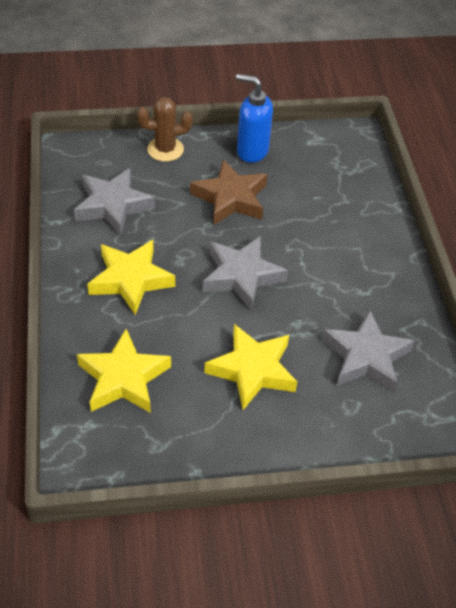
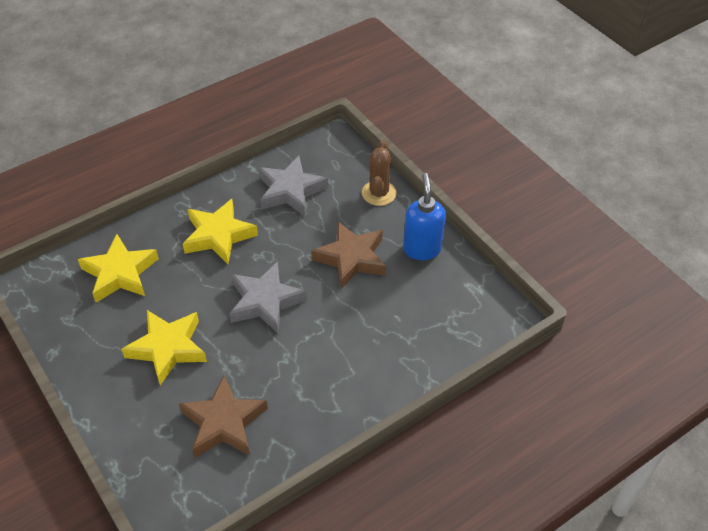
camera: 65 degrees right, 0 degrees up
brown cactus [137,97,193,162] -> brown cactus turned 45 degrees clockwise [362,140,397,206]
grey star [322,310,415,393] -> brown star [179,375,268,458]

